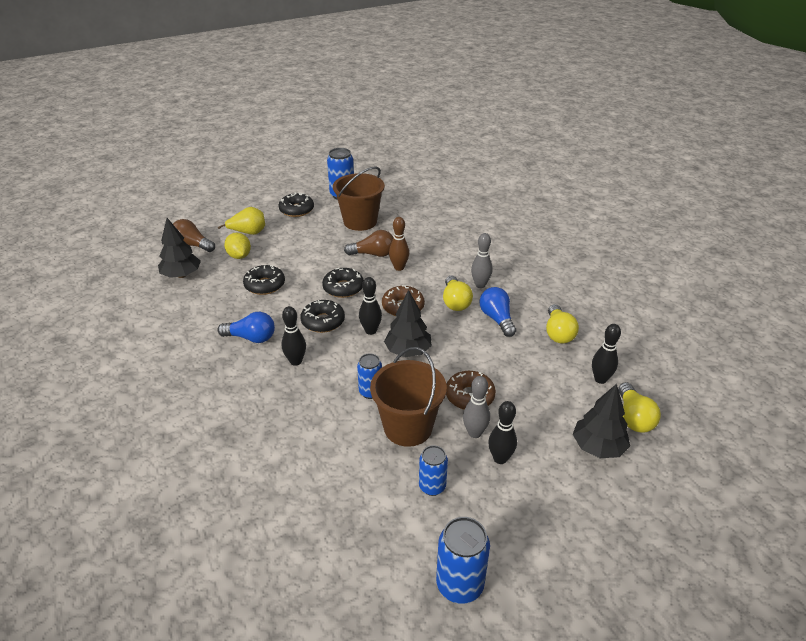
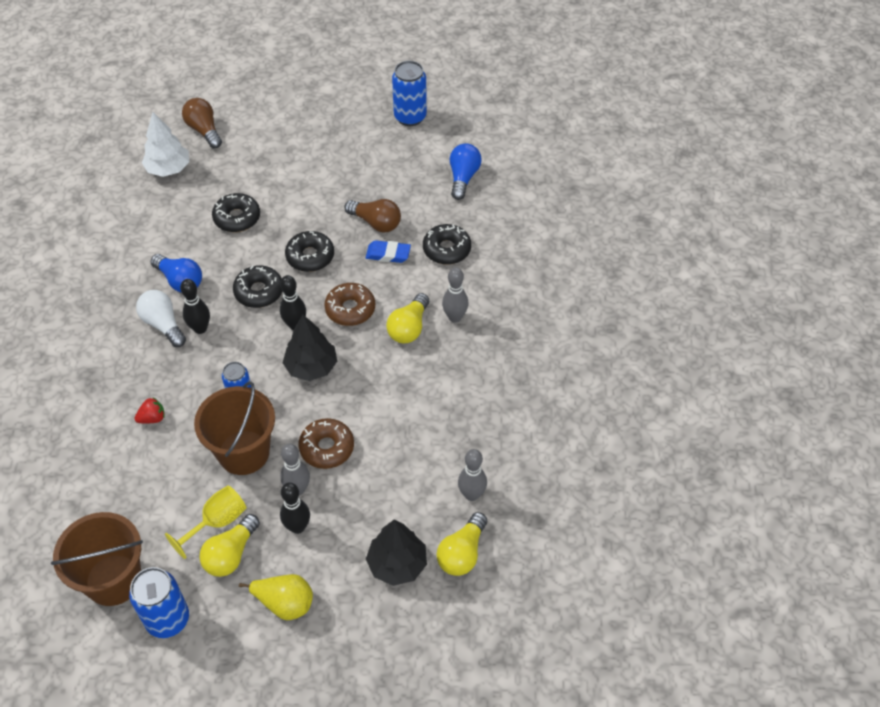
camera: 30 degrees right, 15 degrees up
black tree [158,218,201,278] -> white tree [142,112,189,177]
yellow pear [218,207,265,235] -> yellow pear moved to [239,574,313,620]
yellow lemon [224,233,251,259] -> none
black donut [278,193,314,217] -> black donut moved to [423,224,471,265]
brown bucket [333,166,385,231] -> brown bucket moved to [51,512,143,606]
brown bowling pin [389,217,409,271] -> blue eraser [366,240,411,263]
blue can [419,445,448,496] -> yellow goblet [165,485,246,559]
blue light bulb [479,287,516,337] -> blue light bulb moved to [450,143,482,200]
yellow light bulb [546,304,579,344] -> yellow light bulb moved to [199,514,260,577]
black bowling pin [592,324,621,384] -> grey bowling pin [458,449,487,501]
none -> red strawberry [134,398,165,424]
none -> white light bulb [136,290,186,347]

